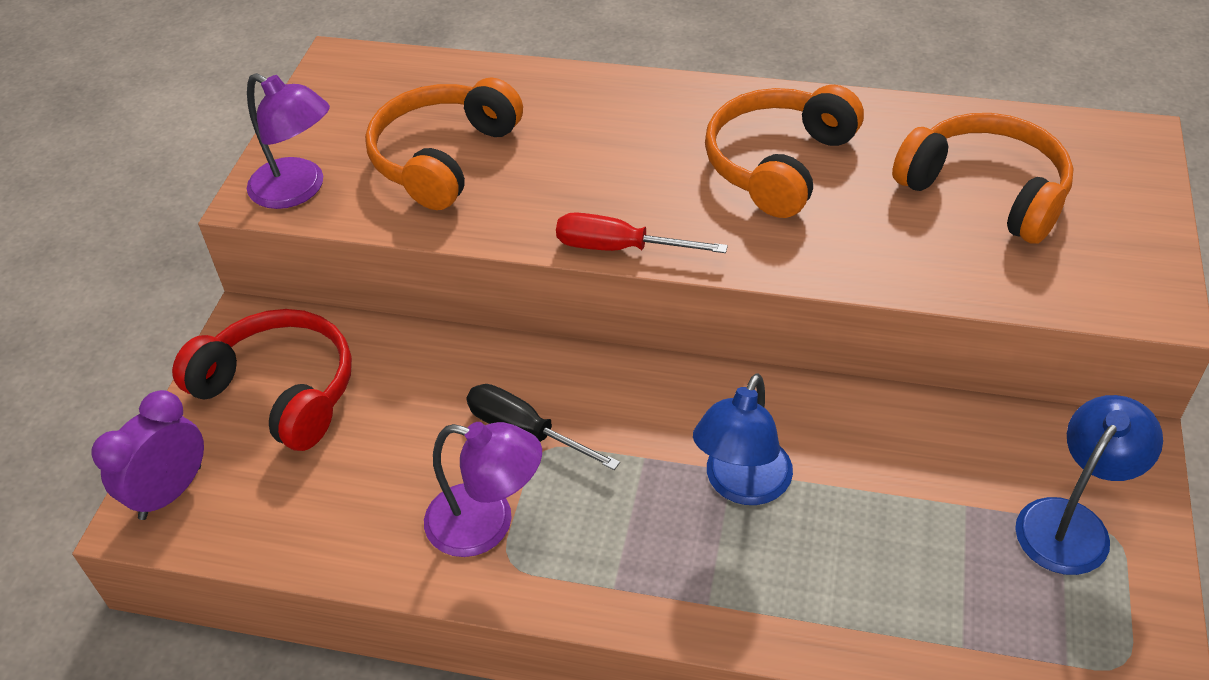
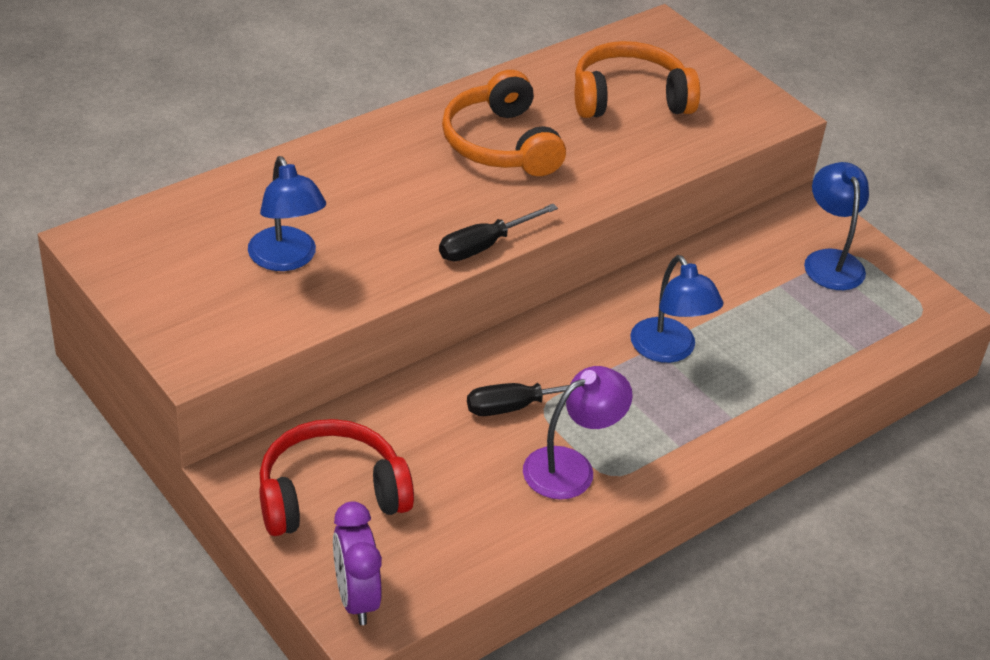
camera: 55 degrees left, 5 degrees down
purple lamp [247,73,330,209] -> none
orange headphones [365,78,523,210] -> blue lamp [248,156,326,271]
red screwdriver [556,212,728,253] -> black screwdriver [439,204,558,261]

